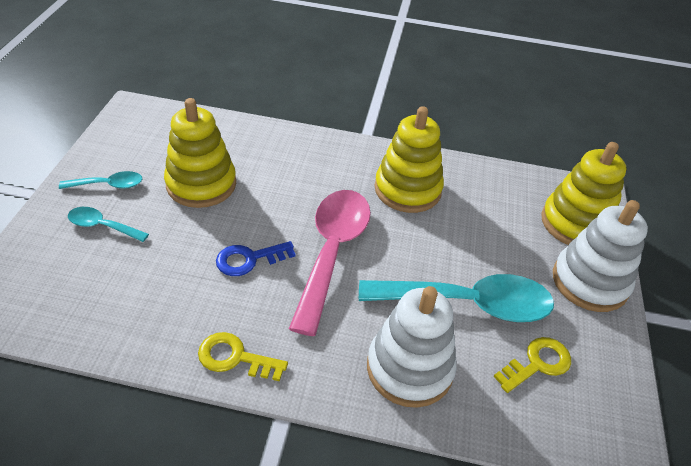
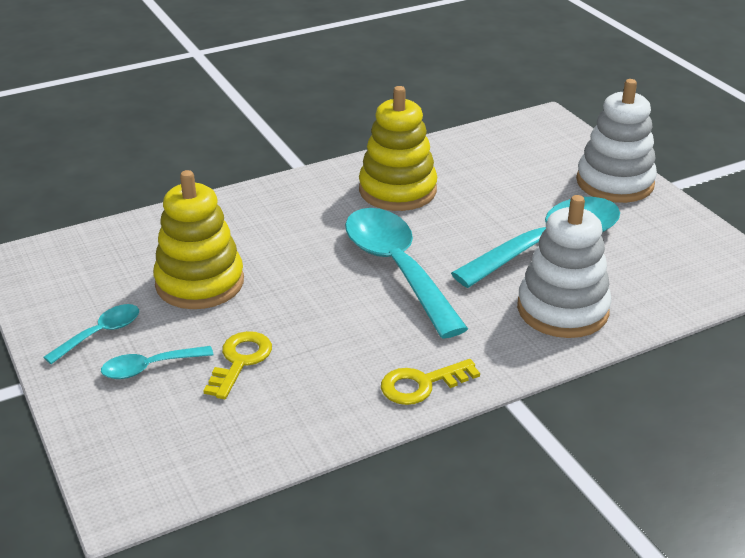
camera: 35 degrees left, 10 degrees down
blue key [216,241,296,276] -> none
pink spoon [289,190,371,336] -> turquoise spoon [345,208,468,339]
yellow key [493,337,571,393] -> yellow key moved to [203,331,272,399]
yellow stacking toy [542,142,627,245] -> none

